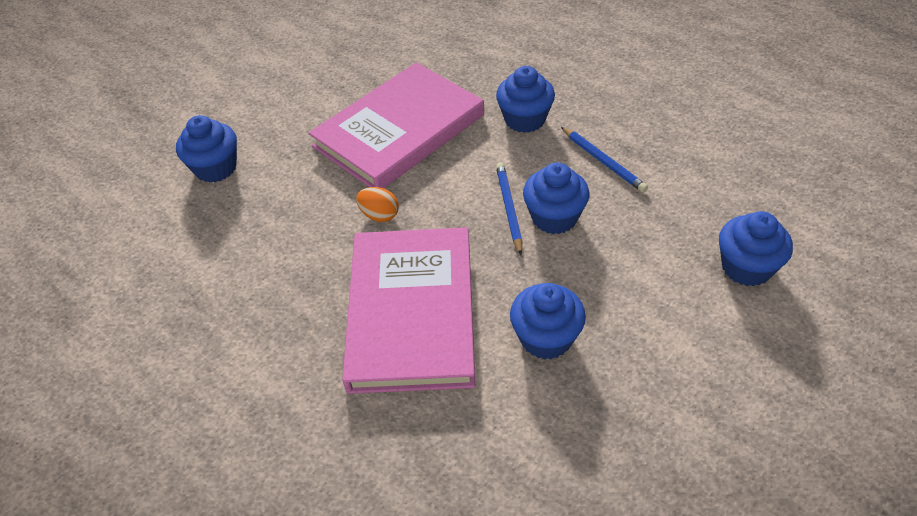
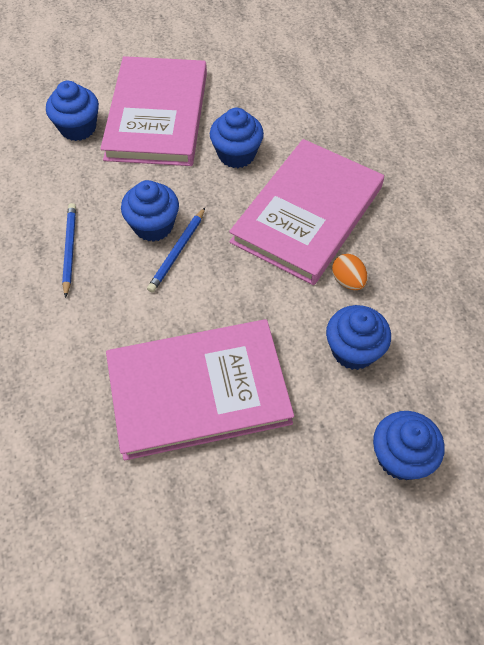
camera: 150 degrees left, 10 degrees up
orange egg [356,187,399,222] -> orange egg moved to [332,254,368,290]
blue cupcake [496,66,555,133] -> blue cupcake moved to [326,305,391,370]
none -> pink book [100,56,207,166]

